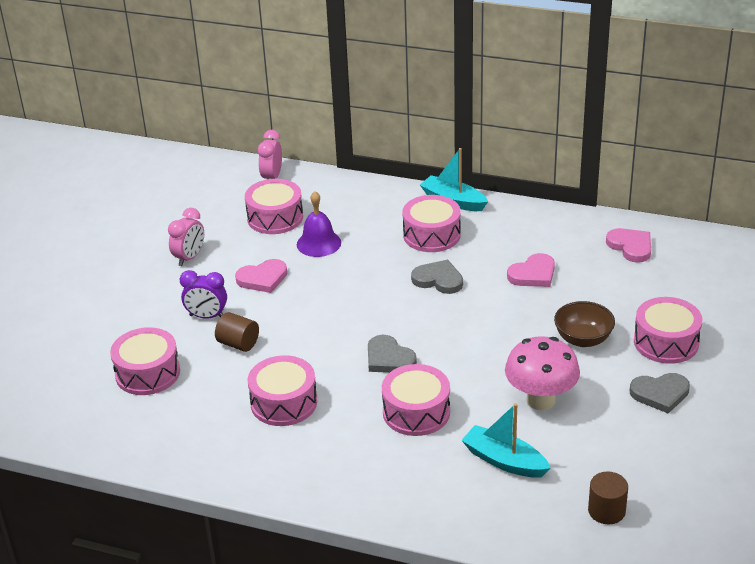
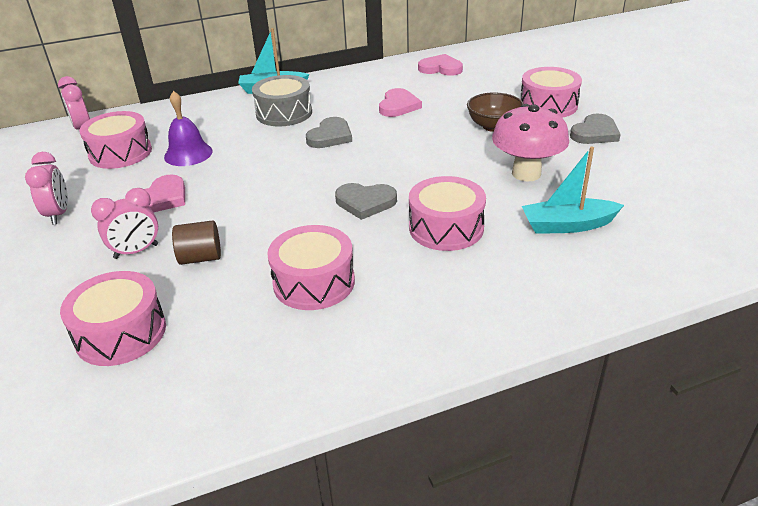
camera: 40 degrees left, 0 degrees up
purple clock [180,270,227,319] -> pink clock [91,188,158,259]
pink drum [403,195,461,252] -> grey drum [252,75,312,126]
grey heart [411,260,463,294] -> grey heart turned 135 degrees clockwise [306,117,352,148]
brown cylinder [588,472,628,524] -> none

